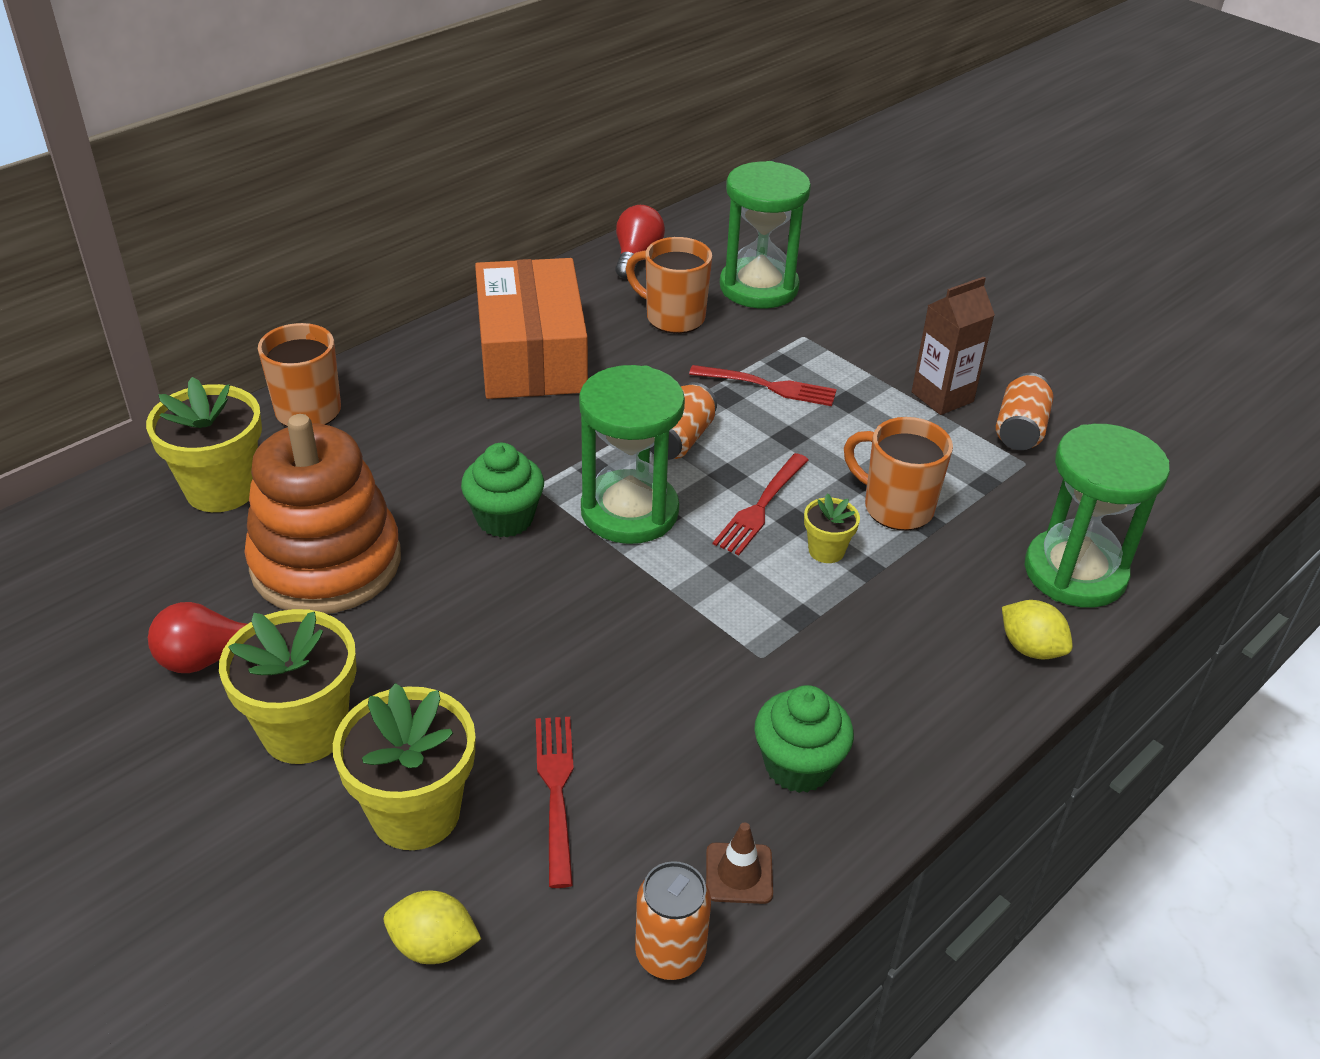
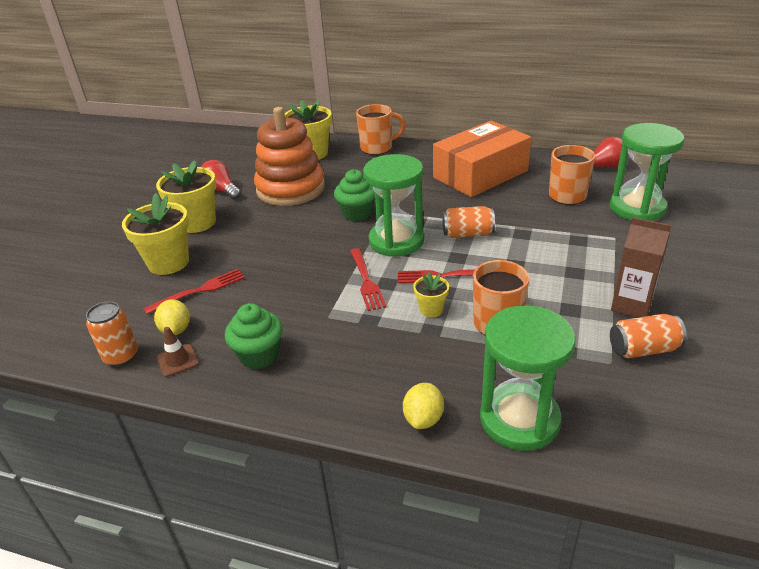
camera: 65 degrees right, 5 degrees down
yellow lemon [384,891,481,964] -> yellow lemon moved to [154,299,190,335]
red fork [689,365,837,406] -> red fork moved to [350,248,386,311]

